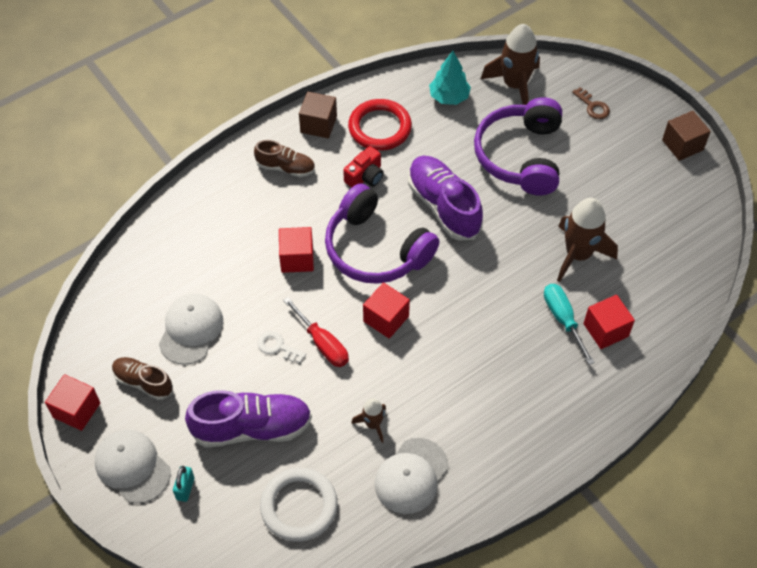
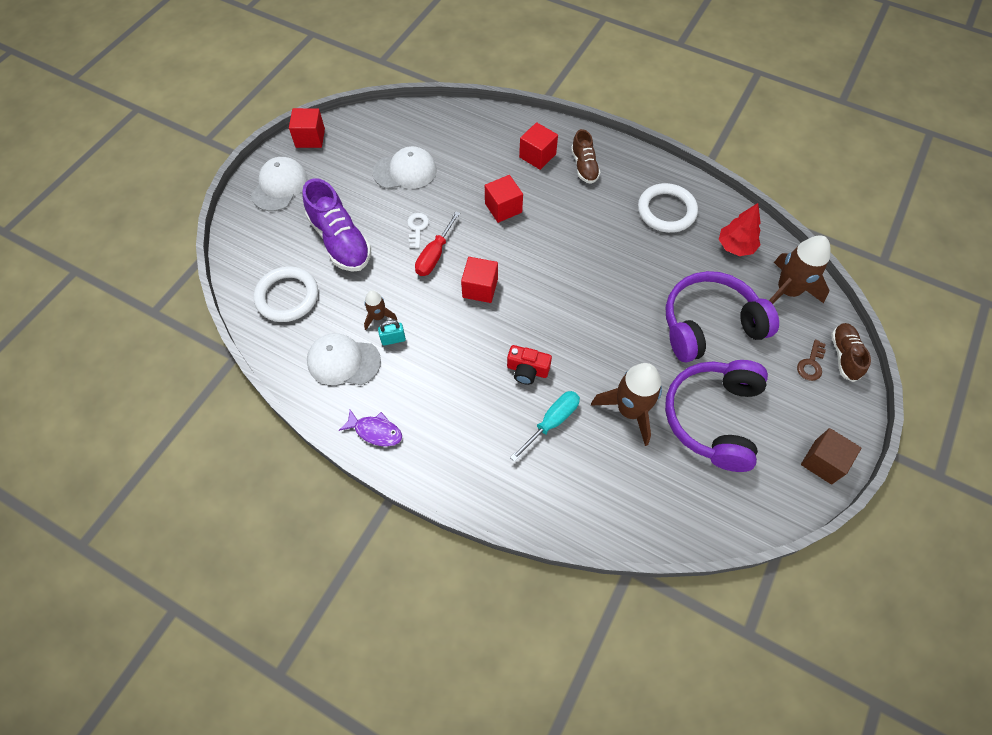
camera: 65 degrees right, 5 degrees up
brown shoe [112,357,173,400] -> brown shoe moved to [831,323,871,382]
turquoise padlock [173,466,194,502] -> turquoise padlock moved to [378,320,406,346]
brown cube [299,92,337,138] -> none
purple headphones [325,183,439,284] -> purple headphones moved to [665,360,768,472]
red camera [343,146,384,188] -> red camera moved to [507,345,552,385]
red ring [348,99,412,151] -> white ring [638,183,698,233]
purple shoe [408,156,483,241] -> none
turquoise tree [429,51,471,105] -> red tree [719,203,761,256]
red cube [584,295,635,349] -> red cube moved to [519,122,558,170]
none -> purple fish [339,410,402,447]

